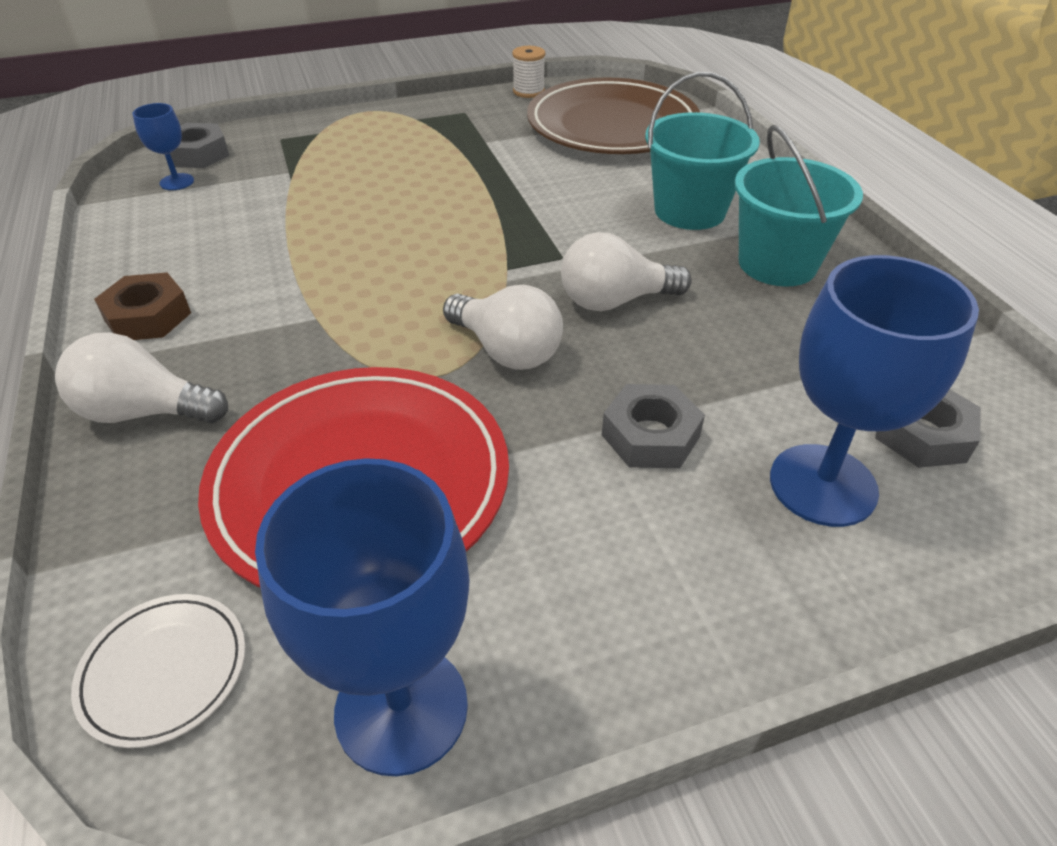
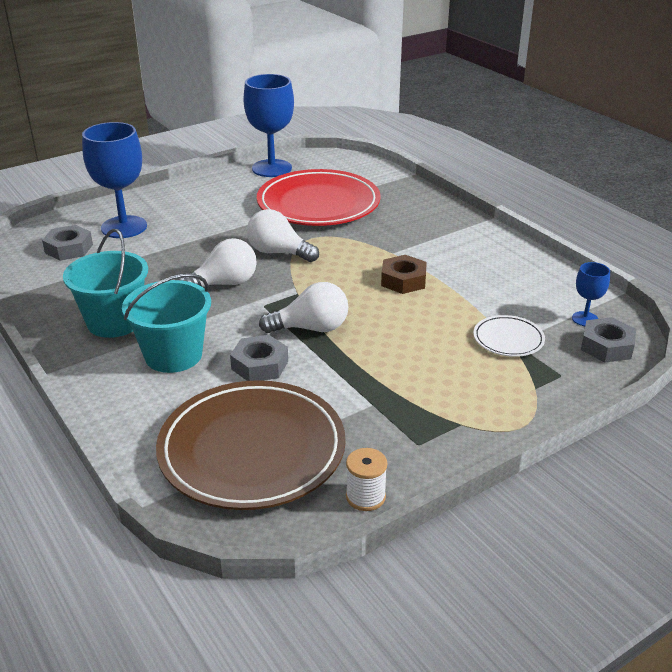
camera: 165 degrees right, 10 degrees down
white light bulb [55,332,228,423] -> white light bulb moved to [259,282,348,333]
white plate [71,594,246,748] -> white plate moved to [473,315,545,357]
brown nut [94,272,191,340] -> brown nut moved to [381,255,427,294]
grey nut [602,384,705,468] -> grey nut moved to [230,335,288,381]

